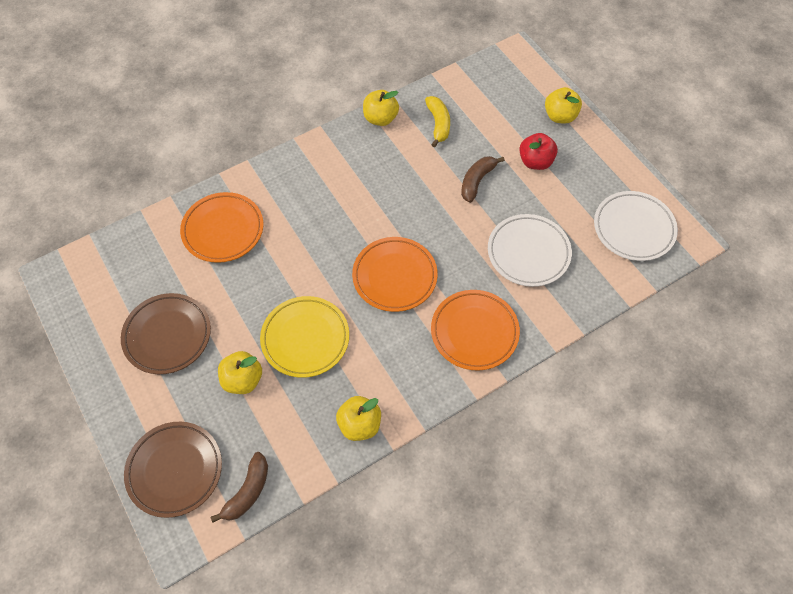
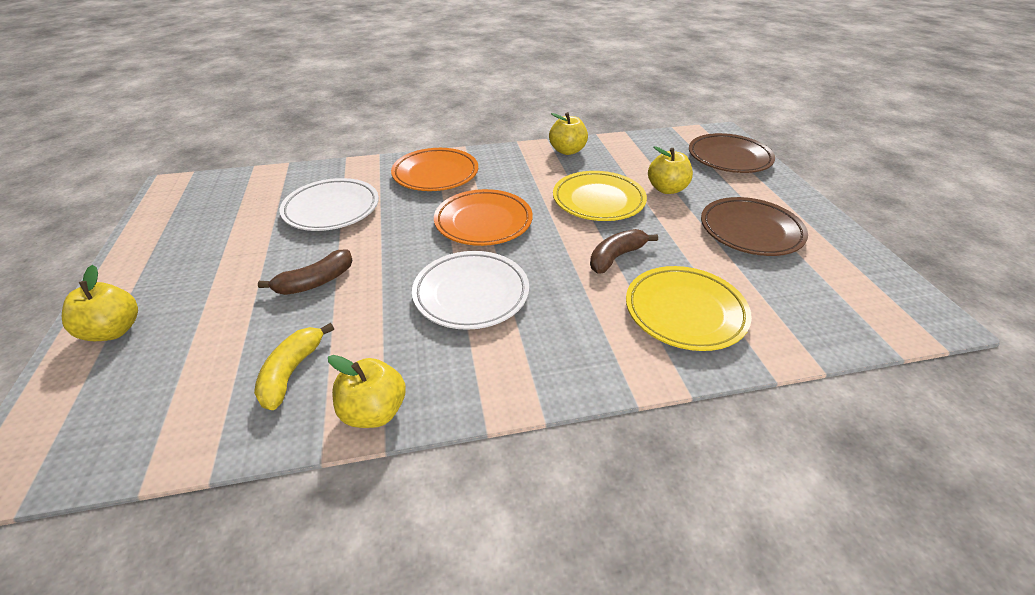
camera: 160 degrees left, 20 degrees down
orange plate [180,192,263,263] -> yellow plate [626,266,752,351]
brown banana [211,452,268,523] -> brown banana moved to [590,229,658,274]
red apple [519,133,558,170] -> none
white plate [594,191,678,261] -> white plate moved to [412,251,529,330]

